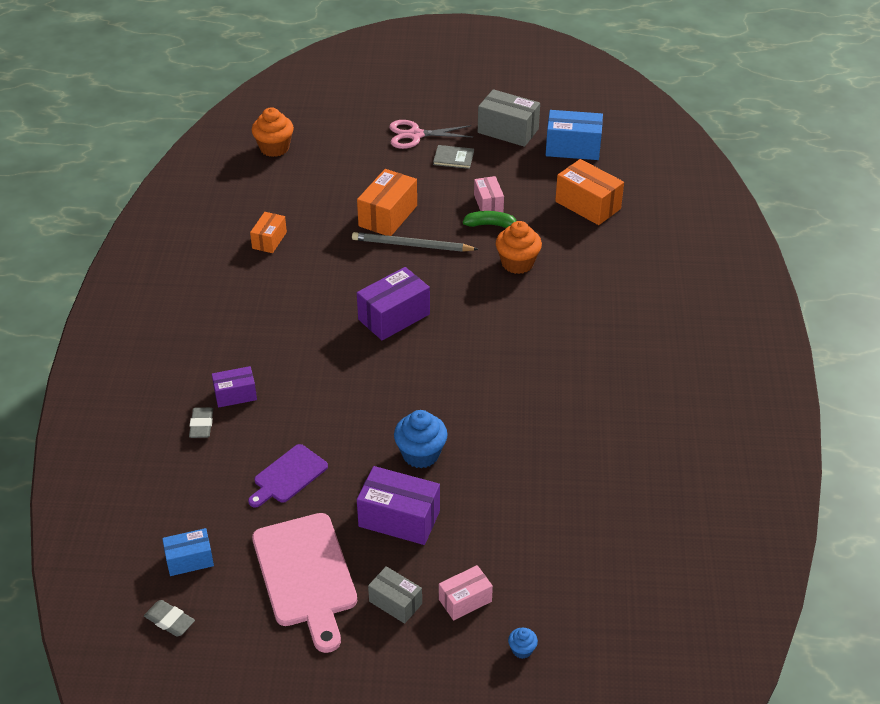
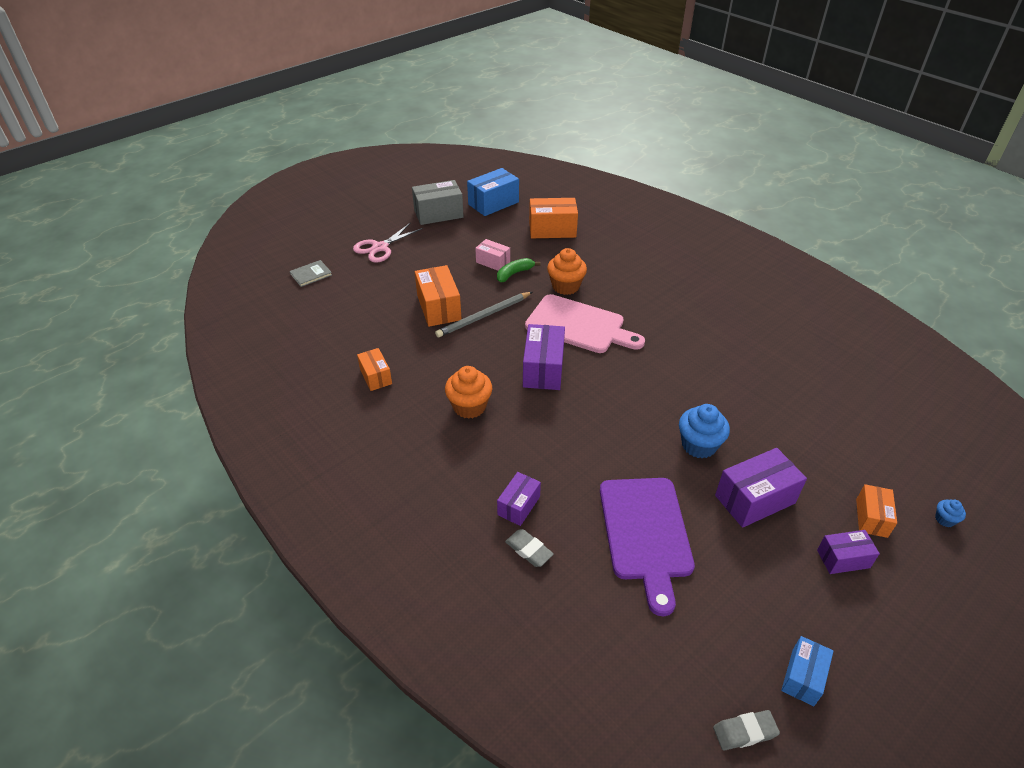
camera: 45 degrees left, 0 degrees up
blue box [162,528,214,576] -> blue box moved to [781,636,833,706]
purple cutting board [248,444,328,508] -> purple cutting board [600,478,695,616], size x1.72
orange cupcake [252,107,294,157] -> orange cupcake moved to [445,366,492,419]
pink cutting board [252,513,357,653] -> pink cutting board moved to [525,294,645,353]
grey box [368,566,422,624] -> purple box [817,530,880,574]
grey book [433,145,474,169] -> grey book moved to [290,260,332,287]
pink box [439,565,493,621] -> orange box [856,484,897,538]

